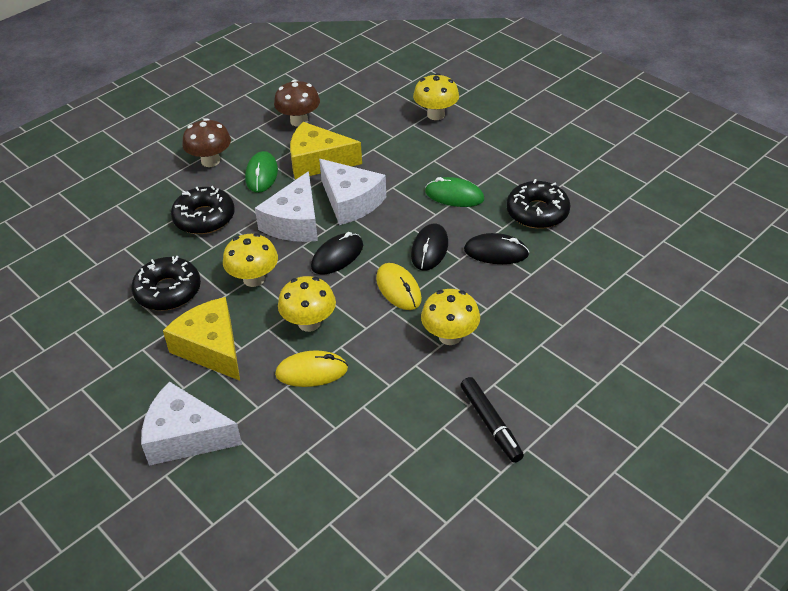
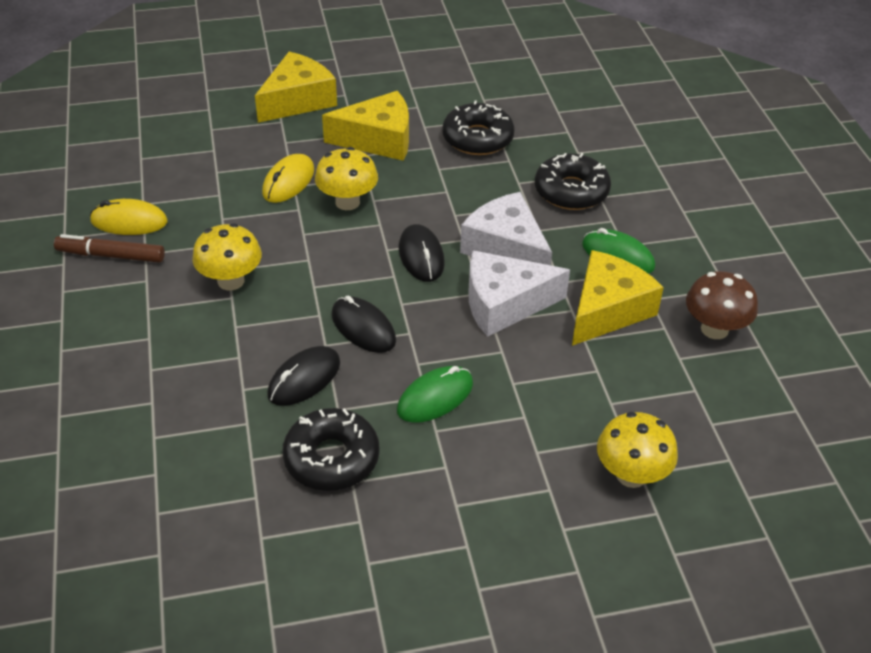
camera: 120 degrees right, 0 degrees up
white cheese [141,382,242,466] -> yellow cheese [255,52,337,123]
brown mushroom [182,118,231,167] -> none
yellow mushroom [223,233,278,287] -> none
yellow mouse [376,263,422,310] -> yellow mouse moved to [90,199,167,235]
black marker [460,377,524,463] -> brown marker [54,234,165,263]

